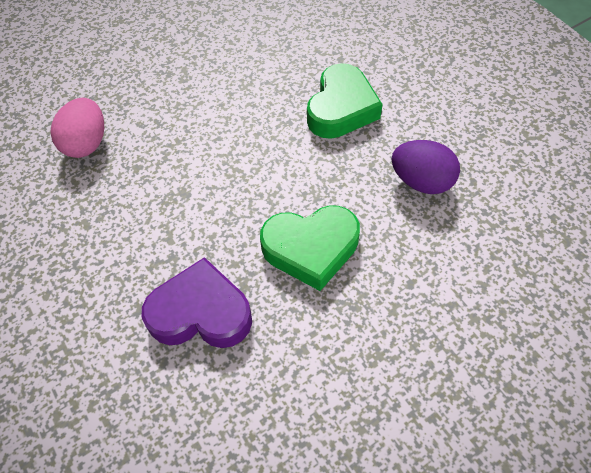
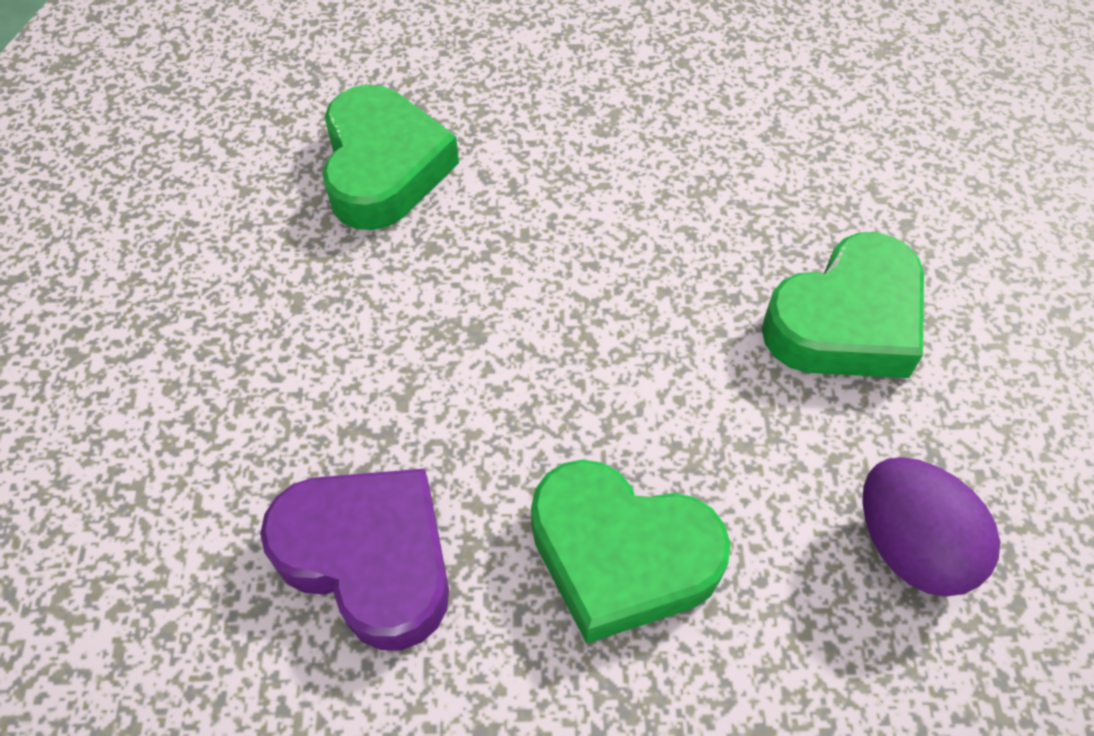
camera: 30 degrees right, 0 degrees up
pink egg [50,98,104,158] -> green heart [322,84,459,230]

